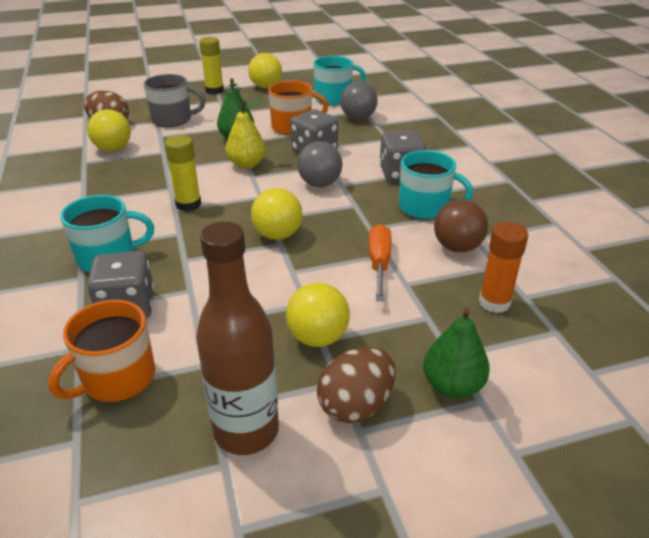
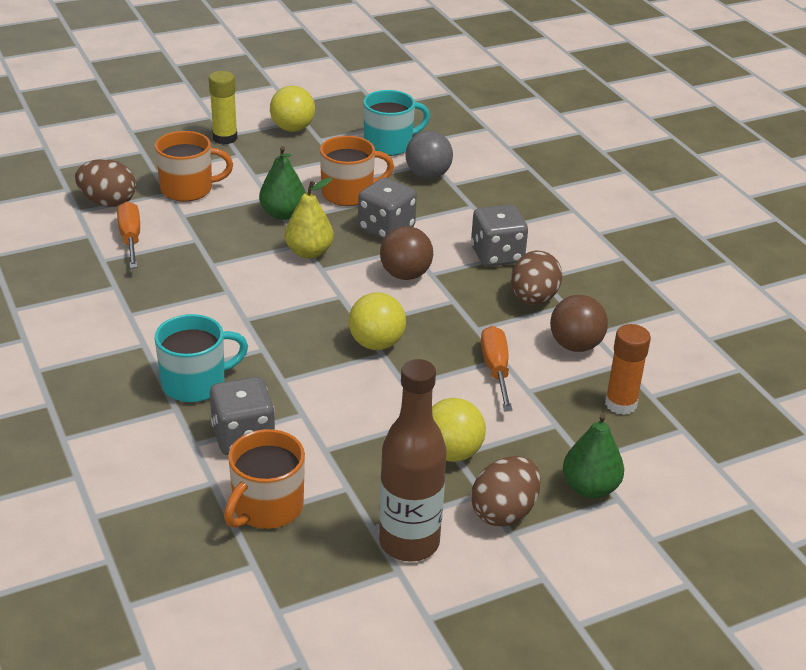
camera: 10 degrees left, 0 degrees up
yellow ball [87,109,131,151] -> orange screwdriver [117,201,140,269]
grey mug [144,74,206,127] -> orange mug [155,131,233,202]
yellow glue stick [165,135,201,211] -> none
grey ball [297,141,342,187] -> brown ball [380,226,433,280]
turquoise mug [399,150,473,219] -> brown egg [511,251,562,305]

